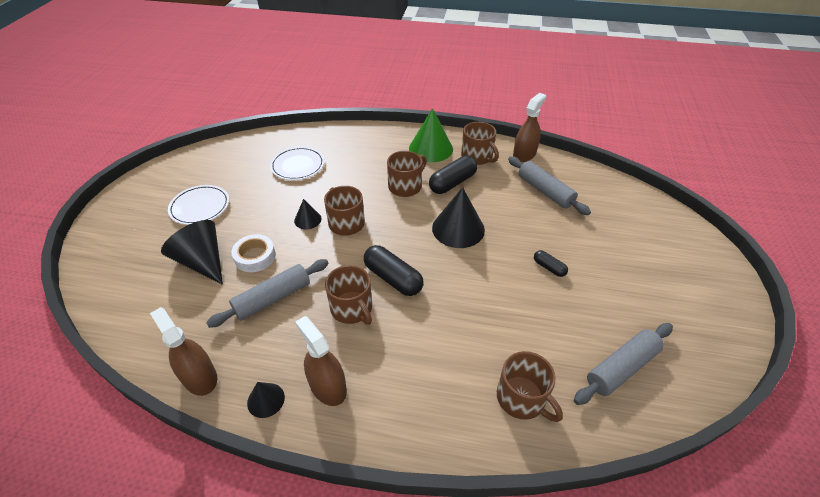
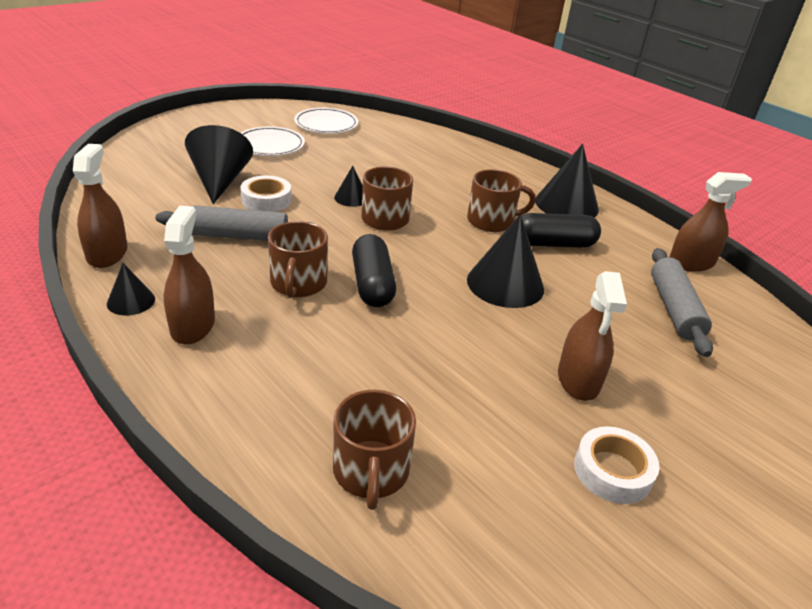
camera: 35 degrees right, 10 degrees down
white plate [270,147,325,180] -> white plate moved to [294,108,358,134]
green cone [409,108,453,162] -> black cone [535,144,599,218]
brown mug [461,122,499,165] -> none
black capsule [534,250,568,277] -> brown spray bottle [558,271,627,401]
grey rolling pin [574,323,673,405] -> none
none -> white tape [574,426,660,504]

